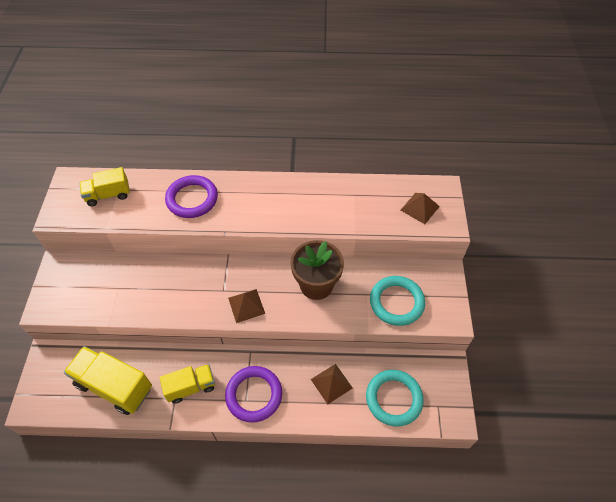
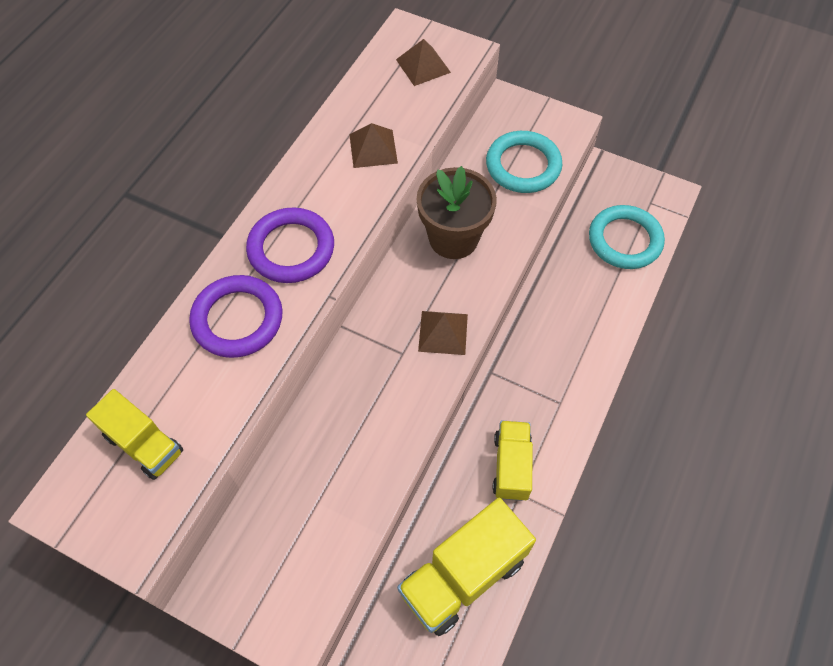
camera: 65 degrees left, 5 degrees up
yellow truck [80,167,130,206] -> yellow truck turned 60 degrees counterclockwise [86,389,183,480]
purple ring [225,366,282,422] -> purple ring moved to [246,207,334,283]
brown pyramid [311,364,353,405] -> brown pyramid moved to [349,123,398,168]

